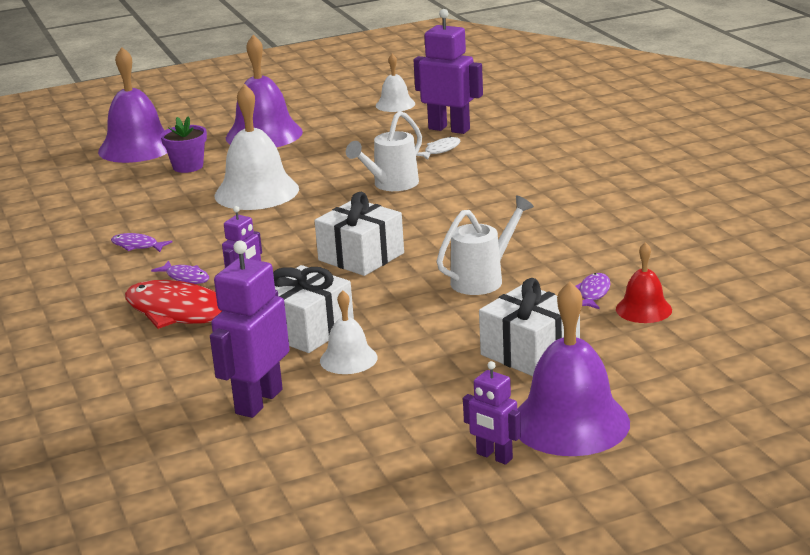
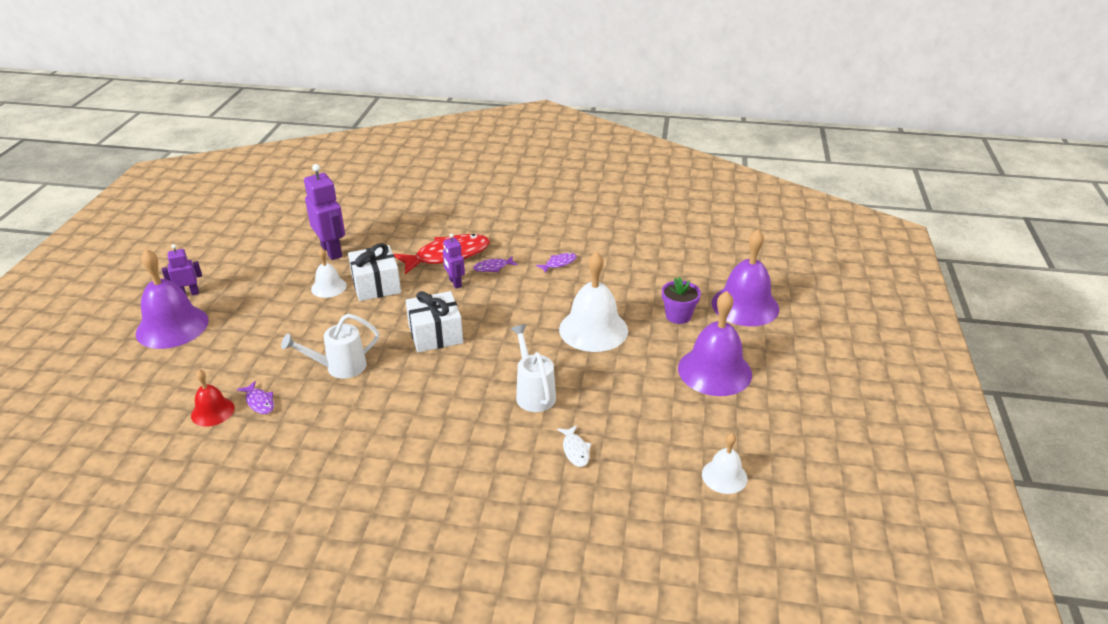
camera: 120 degrees right, 10 degrees up
purple robot [414,9,483,134] -> none
white watering can [437,195,534,295] -> white watering can turned 75 degrees clockwise [281,314,379,379]
white gift [479,278,580,376] -> none

